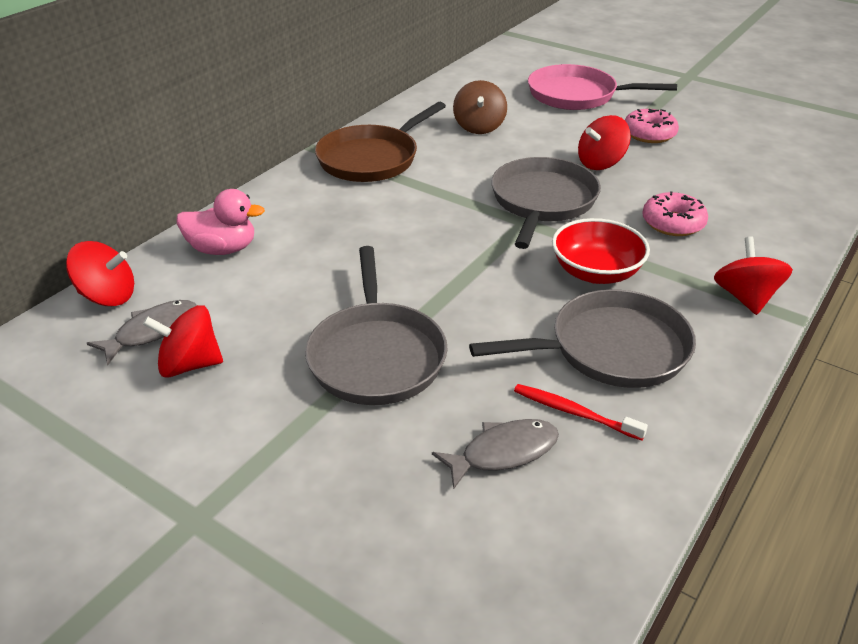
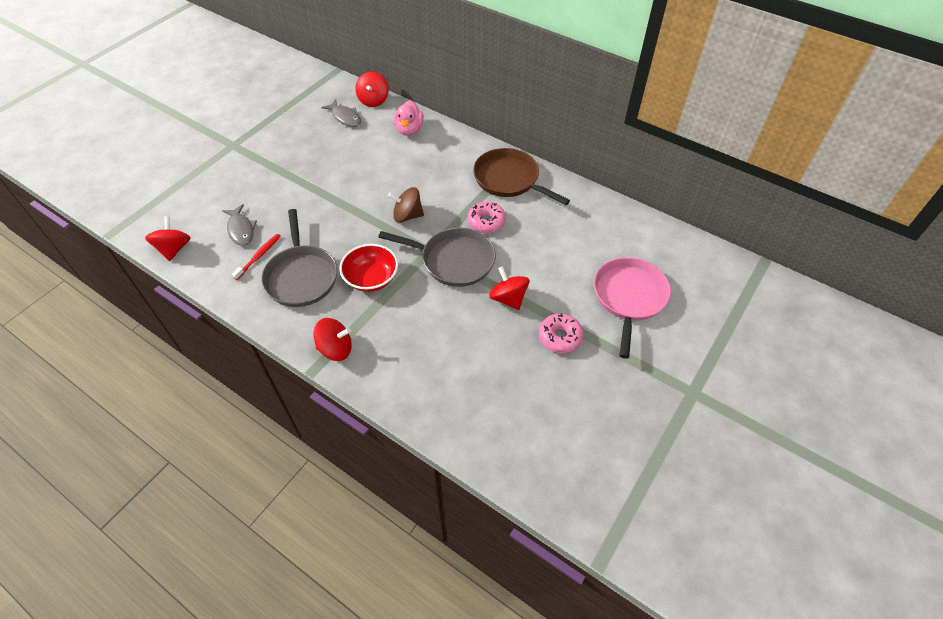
camera: 90 degrees right, 15 degrees up
red spinning top [143,305,223,378] -> red spinning top moved to [145,216,191,261]
grey pan [305,246,447,405] -> none
brown spinning top [453,80,507,134] -> brown spinning top moved to [388,187,424,223]
pink donut [642,191,708,236] -> pink donut moved to [467,202,506,233]

